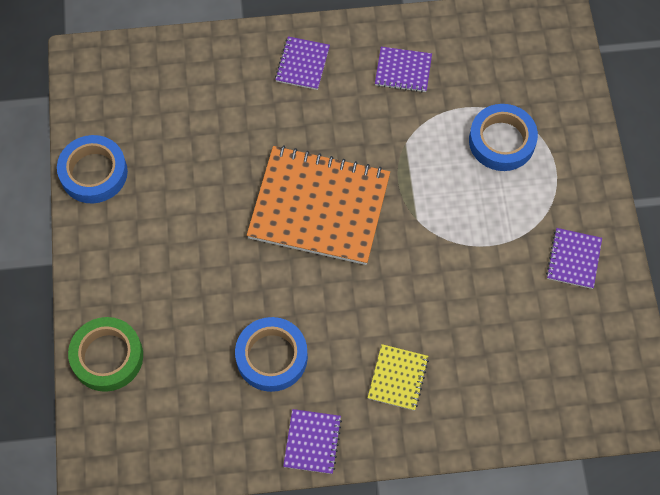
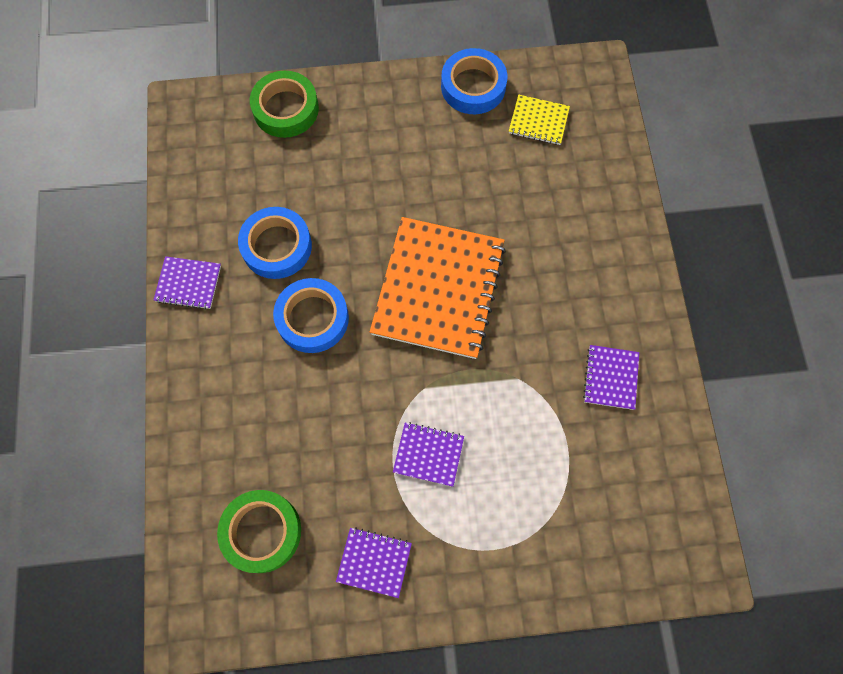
camera: 90 degrees right, 5 degrees up
purple notebook [275,36,330,90] -> purple notebook moved to [393,422,464,487]
yellow notebook [368,344,429,411] -> yellow notebook moved to [509,95,570,145]
blue tape [469,104,538,171] -> blue tape moved to [273,278,349,353]
none -> green tape [217,490,301,573]

